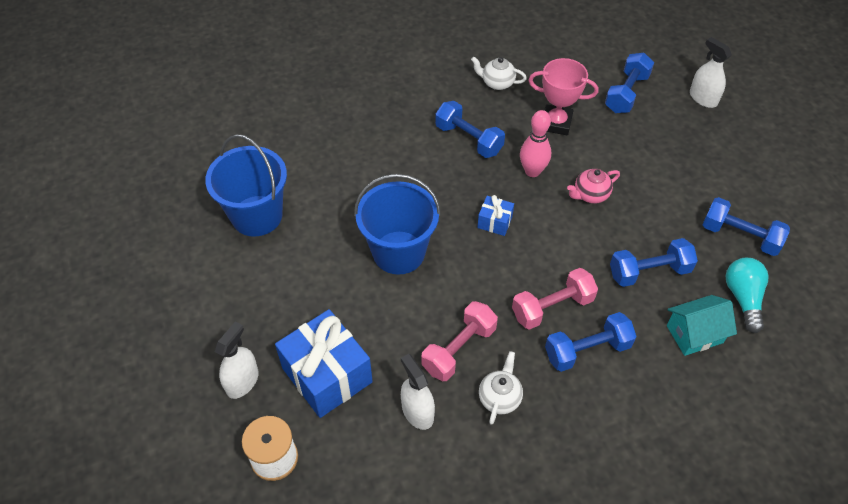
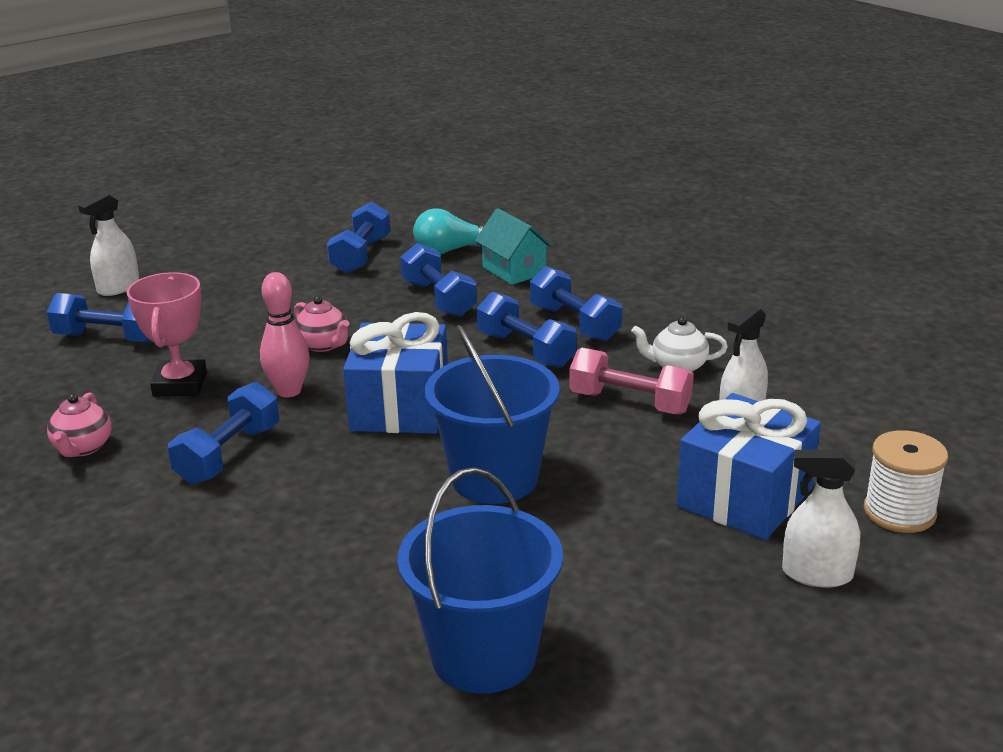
camera: 105 degrees left, 25 degrees down
white teapot [471,57,527,90] -> pink teapot [47,392,112,457]
blue gift [477,195,514,236] -> blue gift [343,312,448,434], size x2.13
pink dumbbell [512,268,598,330] -> blue dumbbell [477,292,577,368]

